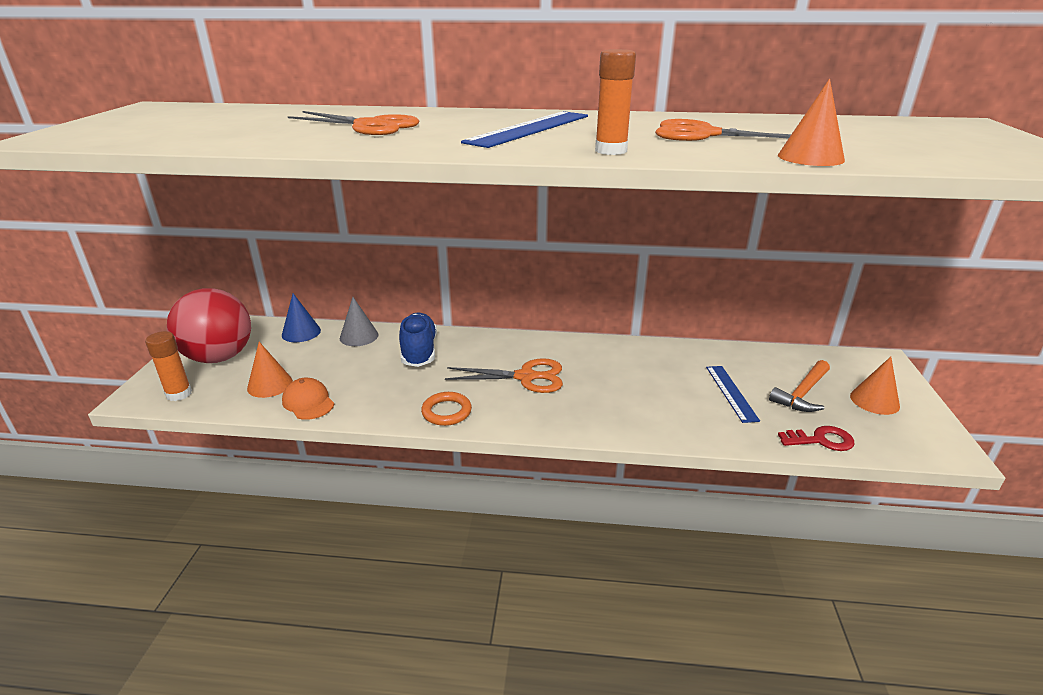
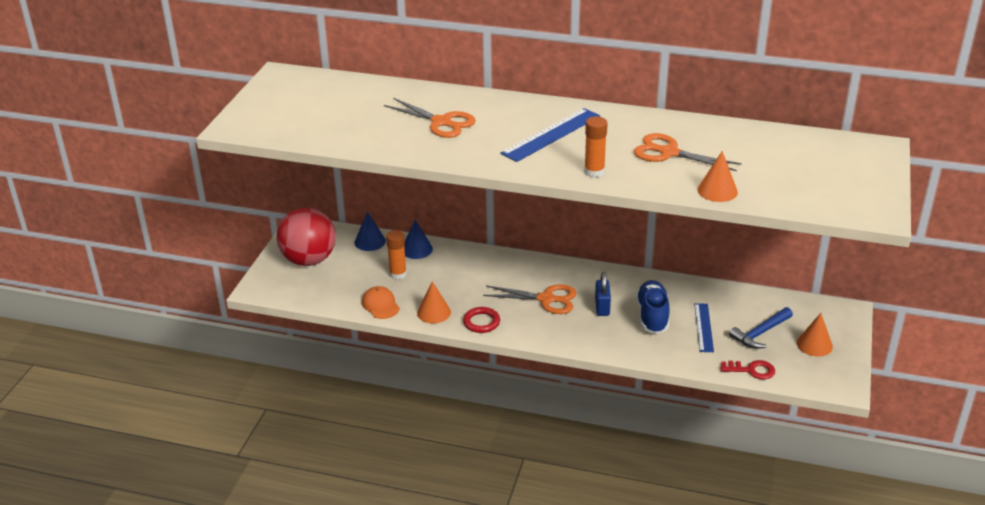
camera: 10 degrees right, 5 degrees up
orange glue stick [145,331,192,401] -> orange glue stick moved to [386,230,407,280]
orange cone [247,342,293,398] -> orange cone moved to [417,281,451,323]
grey cone [340,297,379,346] -> blue cone [404,219,433,259]
blue shoe [399,313,437,367] -> blue shoe moved to [636,280,669,334]
orange ring [421,392,472,426] -> red ring [463,307,500,333]
orange hammer [769,360,830,412] -> blue hammer [729,307,793,349]
none -> blue padlock [595,272,611,316]

